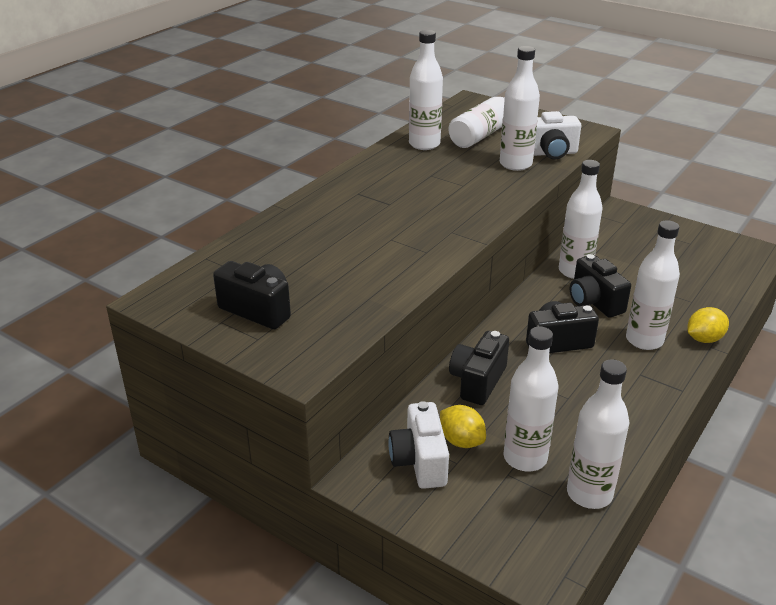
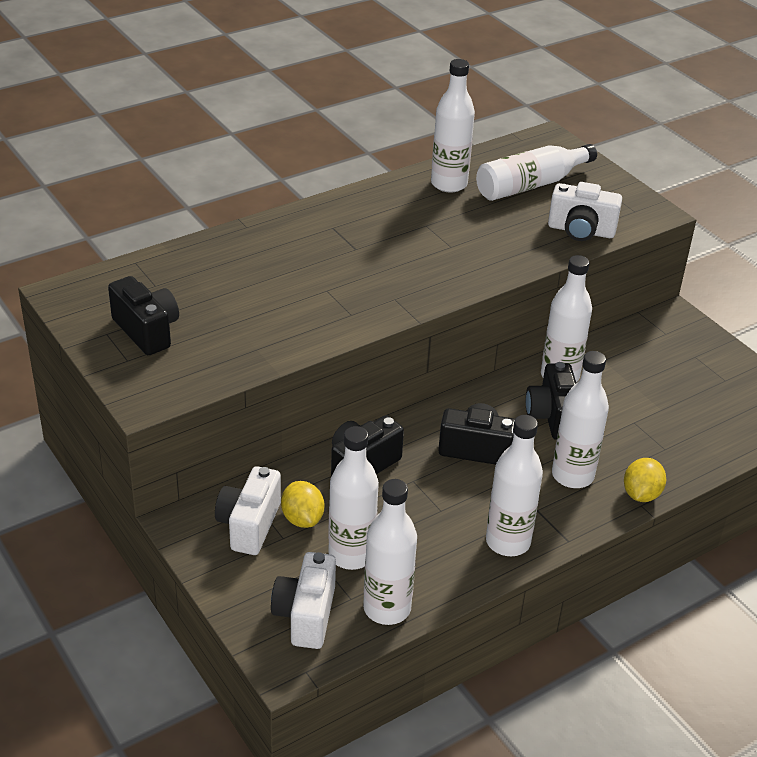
camera: 20 degrees right, 5 degrees up
white bottle [500,46,540,171] -> white bottle moved to [486,415,543,556]
yellow lemon [688,307,729,343] -> yellow lemon turned 60 degrees counterclockwise [624,458,666,502]
none -> white camera [271,552,336,649]

